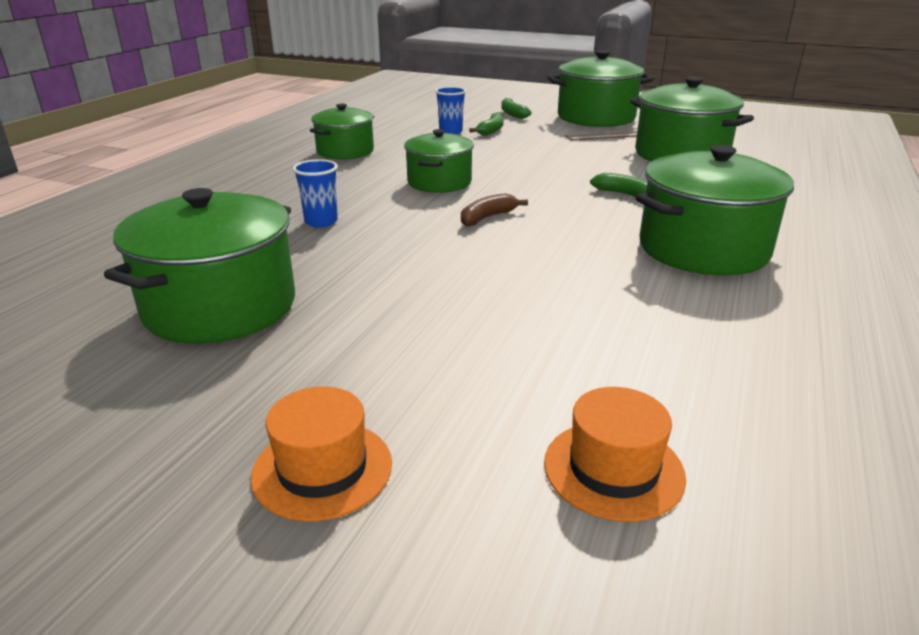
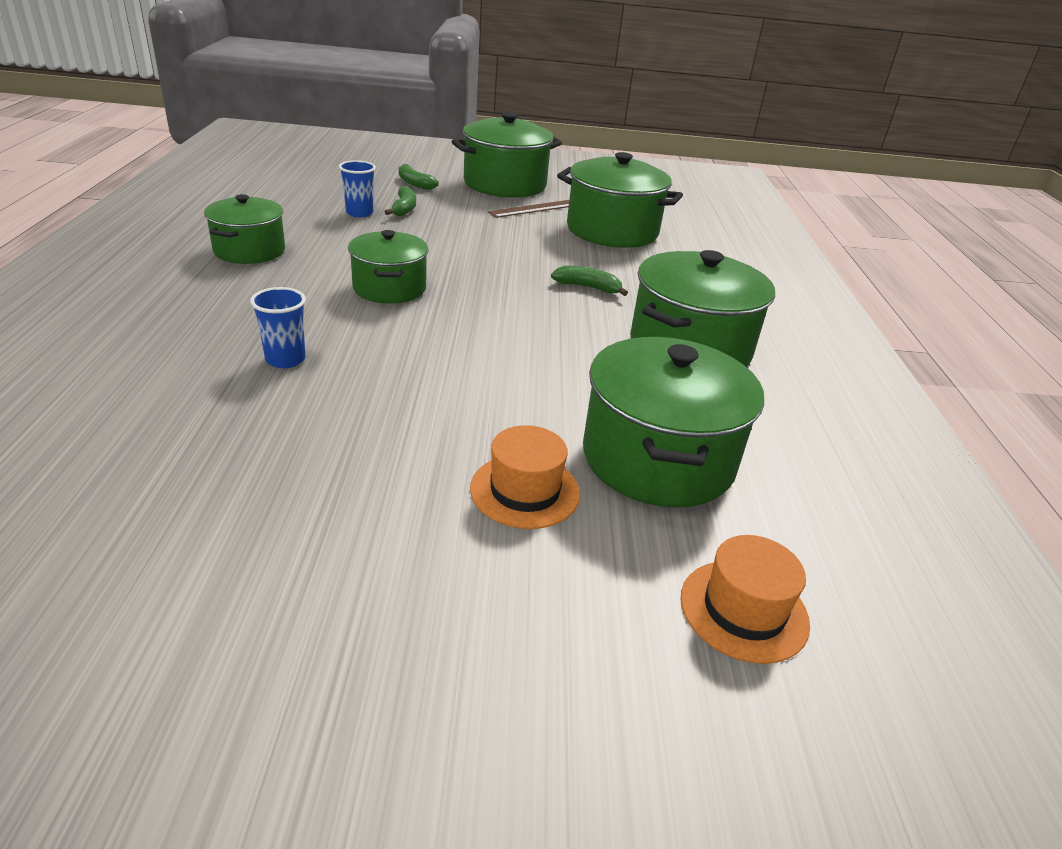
camera: 25 degrees left, 5 degrees up
green pot [104,188,295,344] -> green pot moved to [583,337,764,508]
orange hat [251,386,392,521] -> orange hat moved to [470,425,580,529]
brown banana [461,193,528,227] -> none

